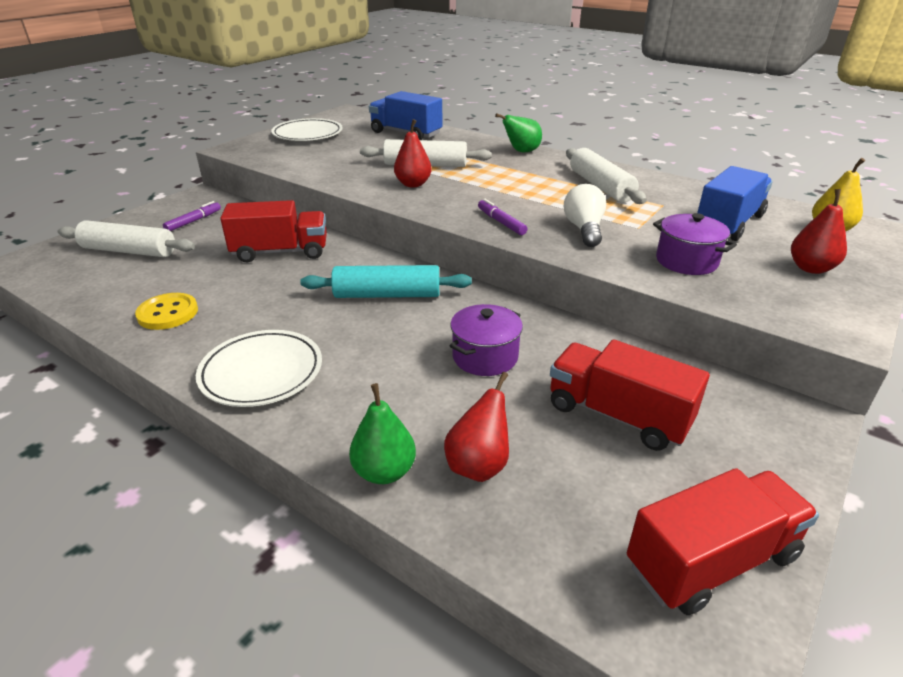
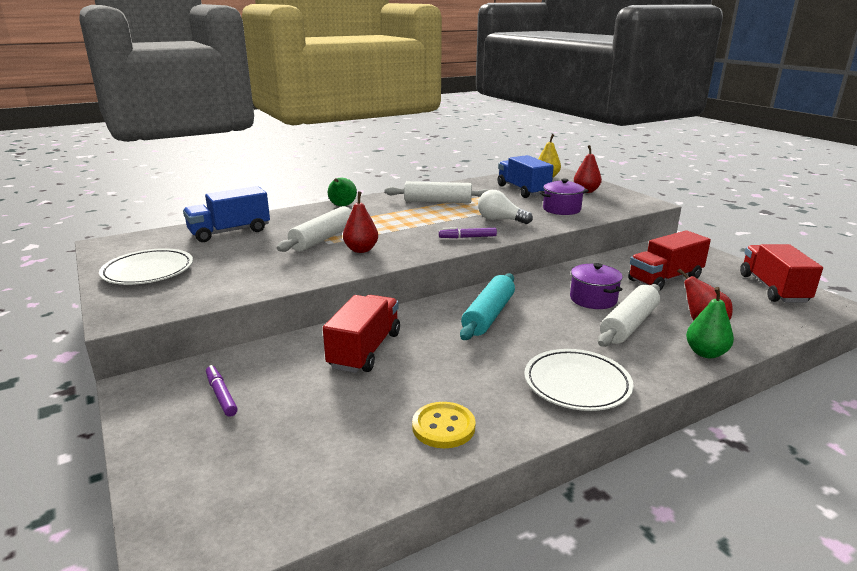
camera: 65 degrees left, 10 degrees down
white rolling pin [58,220,195,257] -> white rolling pin moved to [598,284,660,347]

